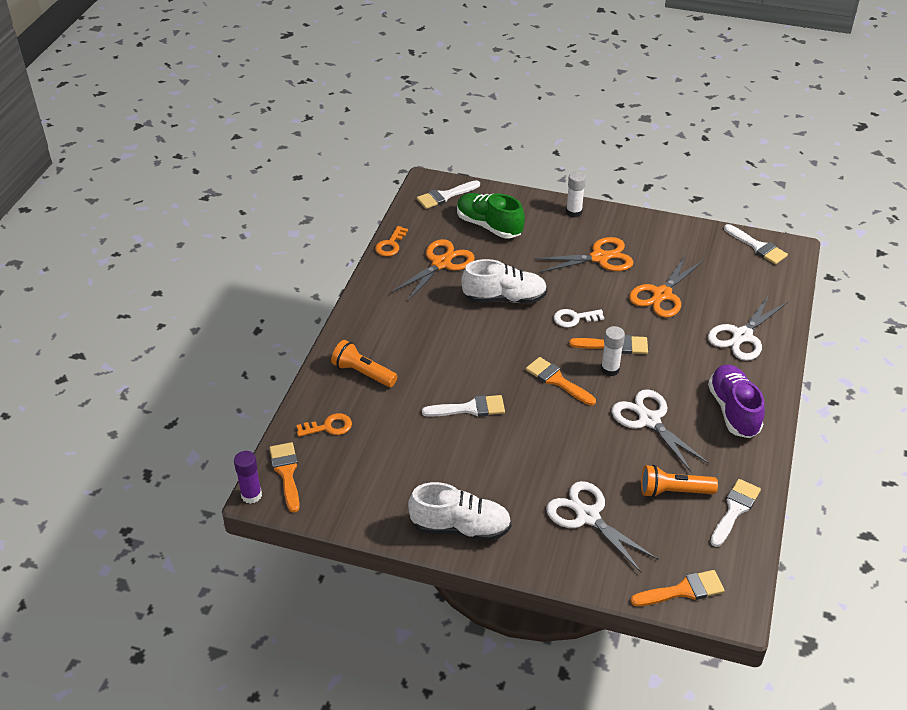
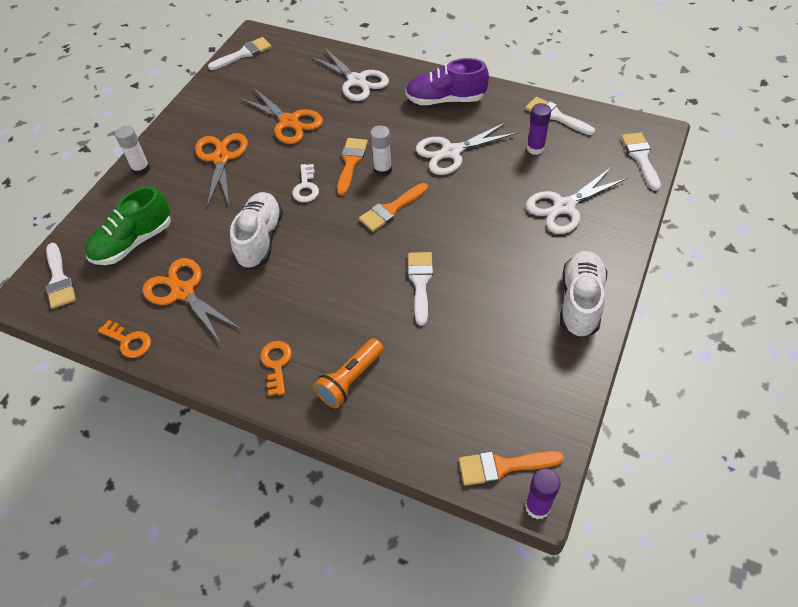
camera: 80 degrees left, 10 degrees up
orange key [296,413,352,437] -> orange key moved to [260,341,292,396]
orange brush [631,570,725,606] -> white brush [621,132,661,191]
orange flashlight [641,465,718,498] -> purple glue stick [527,103,551,155]

